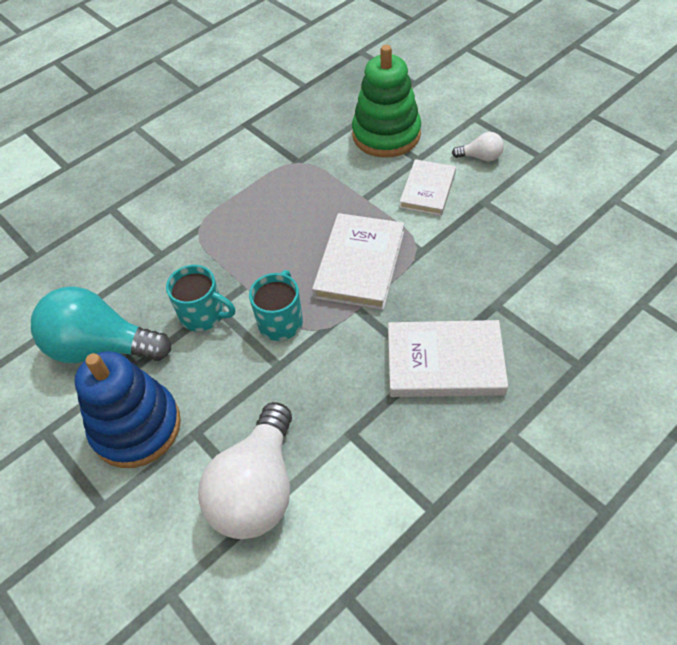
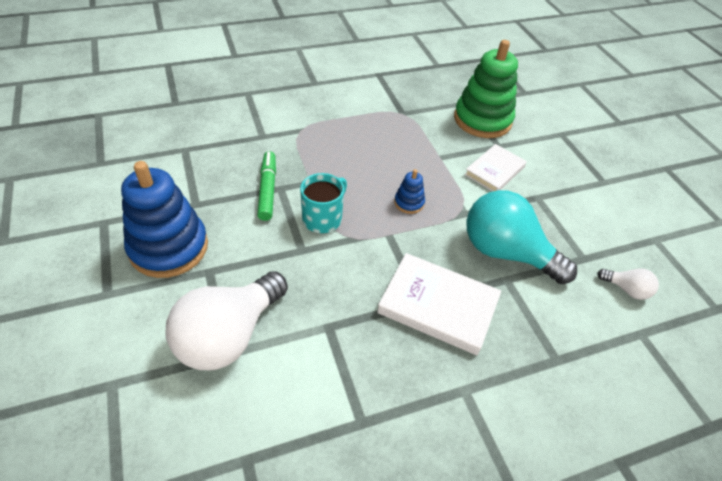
camera: 15 degrees right, 5 degrees down
turquoise light bulb [31,286,172,363] -> turquoise light bulb moved to [466,190,577,284]
turquoise mug [166,265,235,332] -> green marker [257,151,276,221]
white book [312,213,404,310] -> blue stacking toy [394,169,425,214]
white light bulb [452,132,504,161] -> white light bulb moved to [597,268,659,300]

